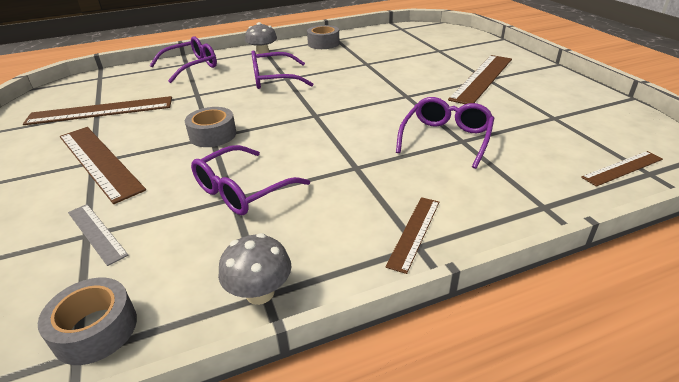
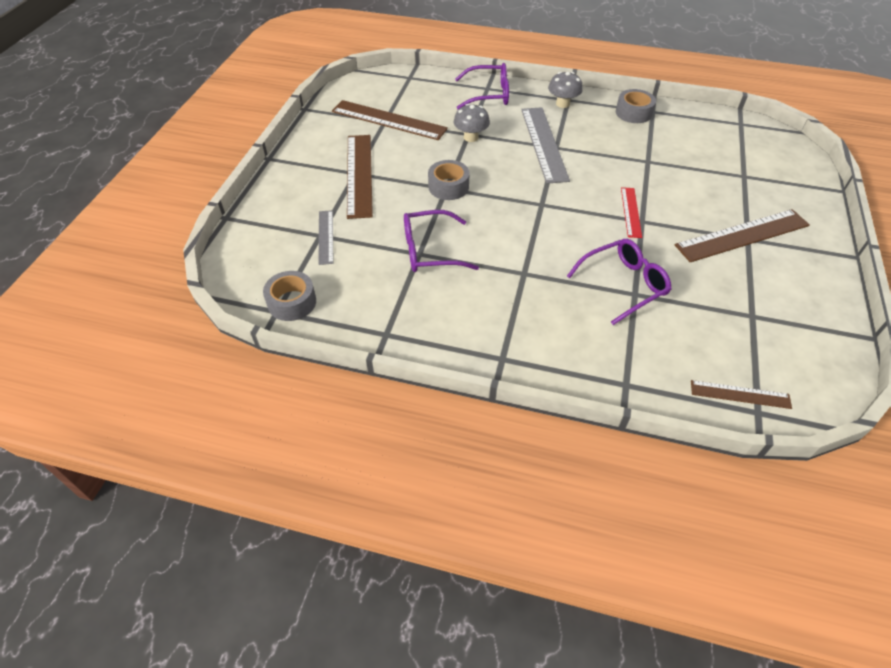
camera: 35 degrees right, 15 degrees up
grey mushroom [218,233,291,305] -> grey mushroom moved to [454,104,490,142]
purple glasses [251,50,313,89] -> grey ruler [521,107,570,184]
brown ruler [386,197,439,274] -> none
none -> red ruler [621,187,642,238]

